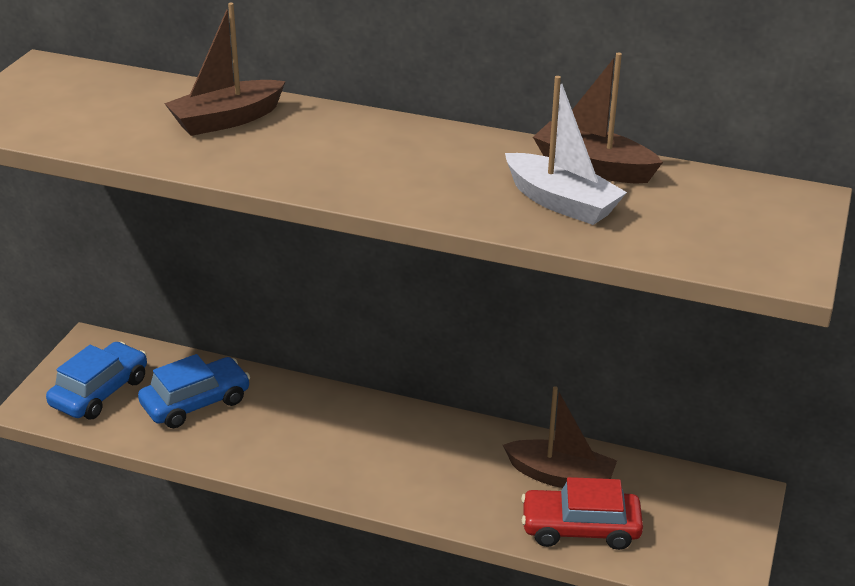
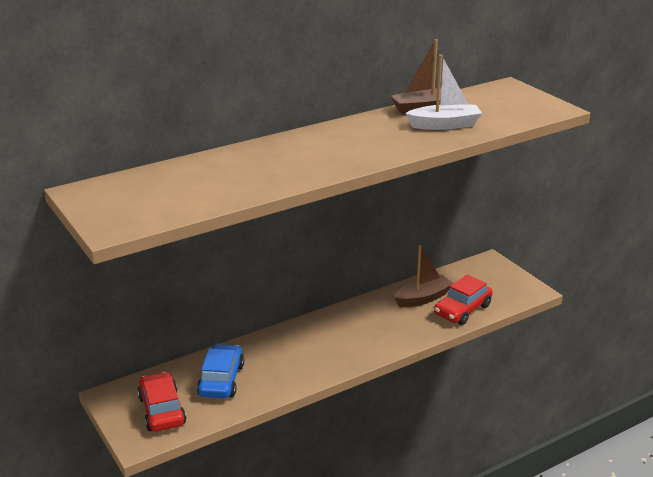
camera: 50 degrees left, 5 degrees down
blue car [46,342,147,419] -> red car [137,372,186,432]
brown boat [164,3,286,136] -> none

